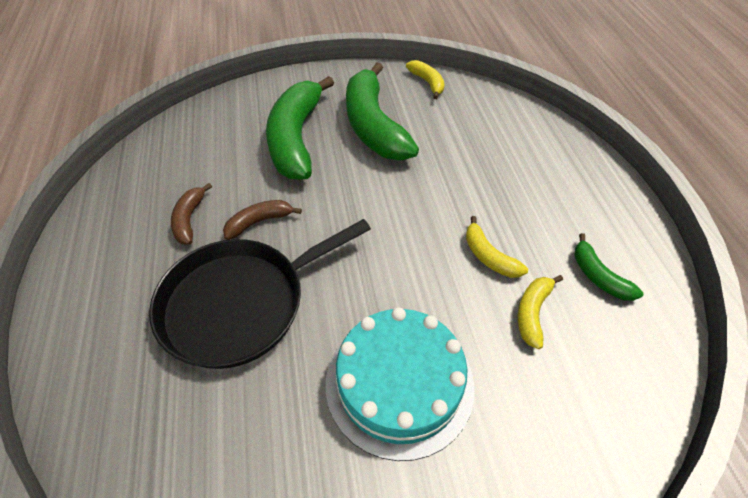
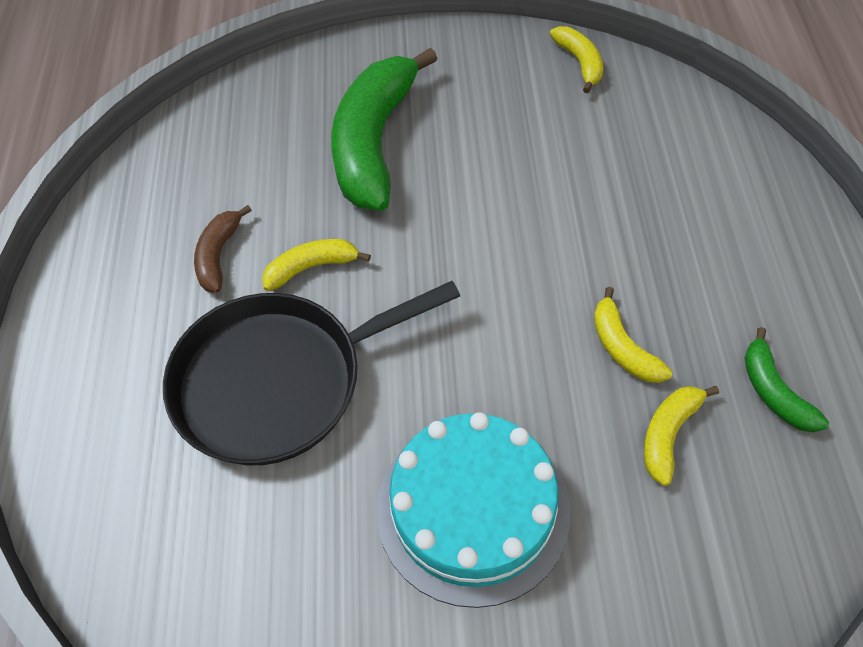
camera: 10 degrees right, 5 degrees up
brown banana [223,200,302,240] -> yellow banana [262,239,371,291]
green banana [346,62,419,160] -> none

